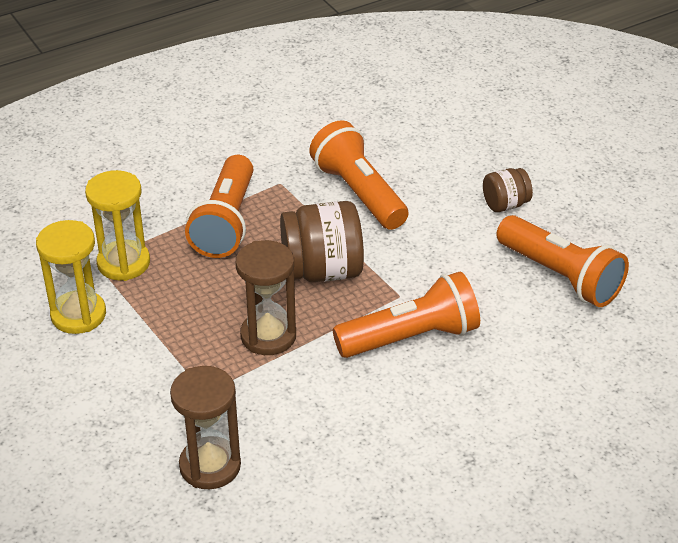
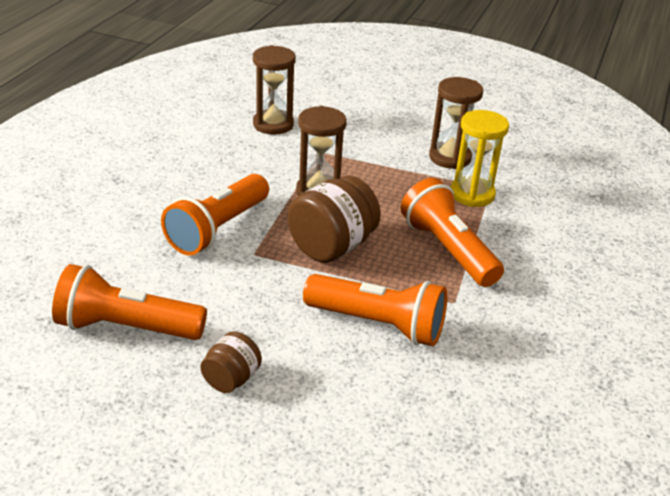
camera: 140 degrees right, 5 degrees down
yellow hourglass [36,220,106,334] -> brown hourglass [429,77,483,169]

